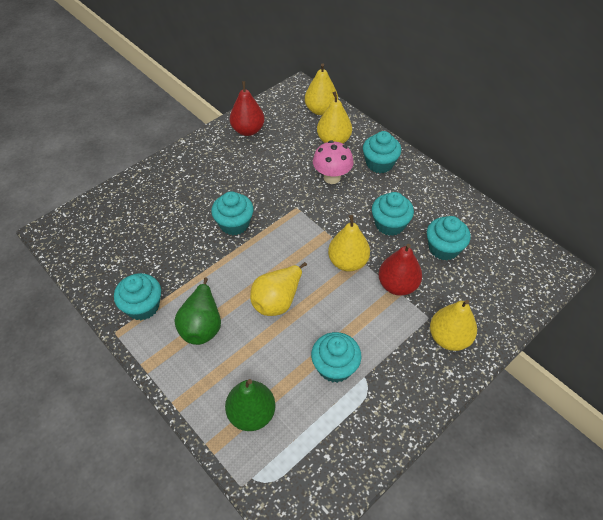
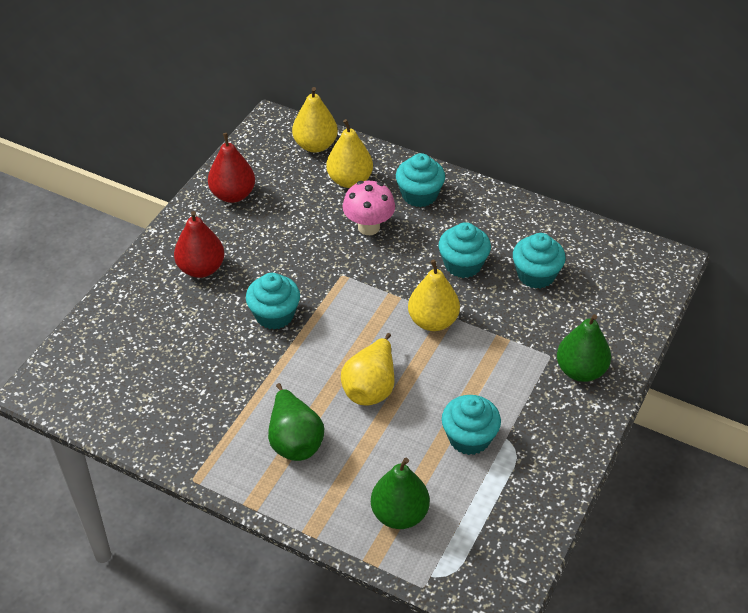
camera: 20 degrees left, 5 degrees down
turquoise cupcake [114,273,161,320] -> none
red pear [379,244,422,296] -> red pear moved to [174,211,224,278]
yellow pear [430,300,477,351] -> green pear [557,314,611,382]

